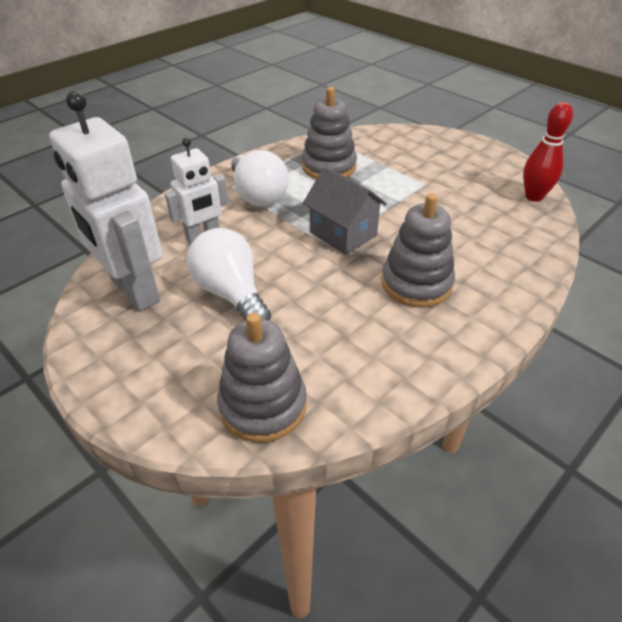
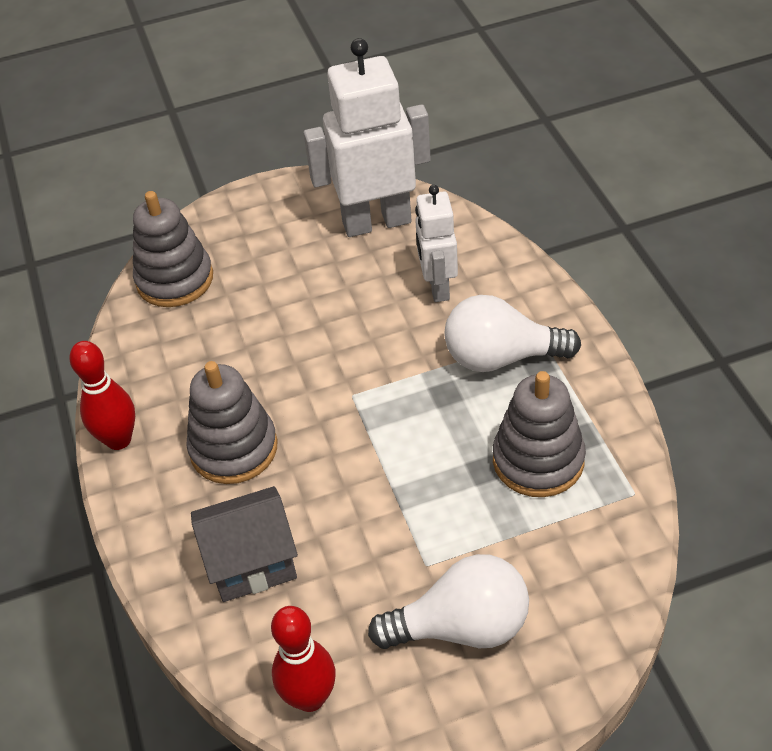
camera: 120 degrees right, 5 degrees up
white light bulb [187,228,271,321] -> white light bulb moved to [368,554,529,649]
grey house [303,167,387,255] -> grey house moved to [191,486,298,602]
none -> red bowling pin [69,341,135,450]

